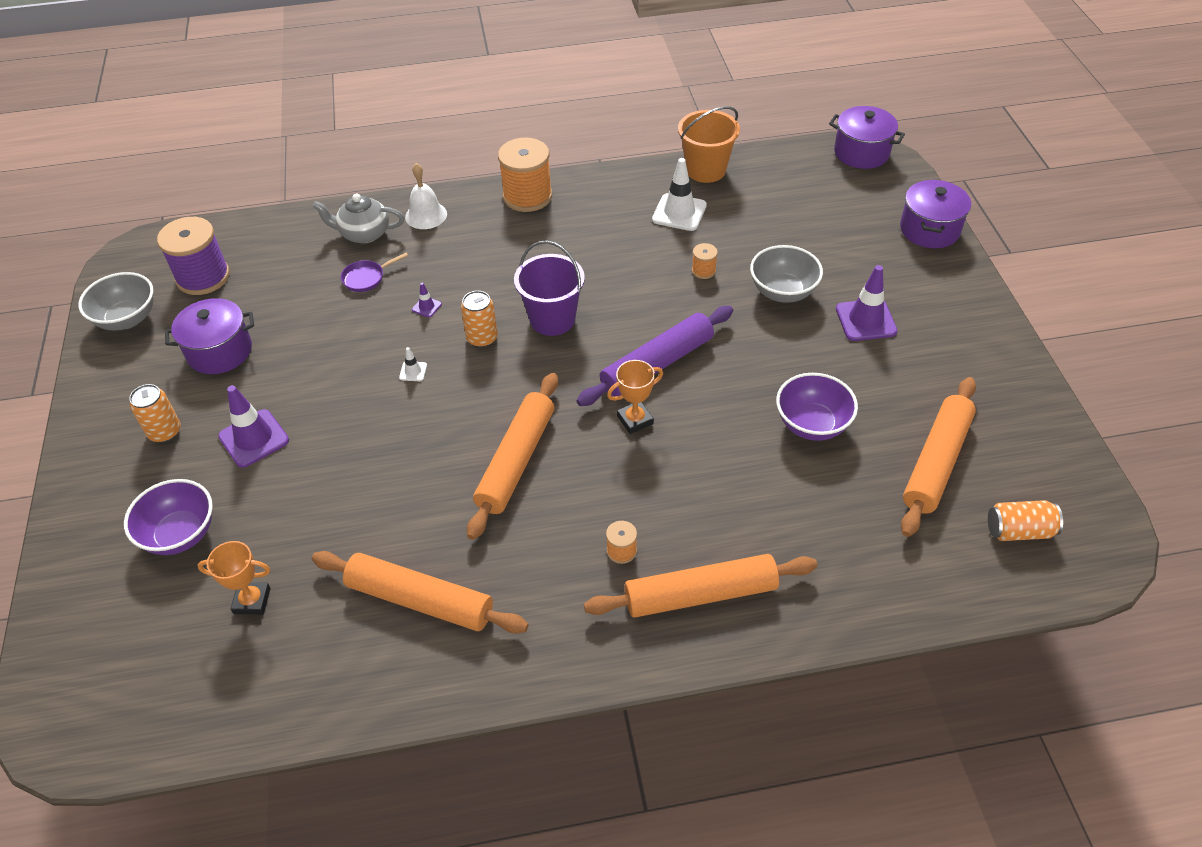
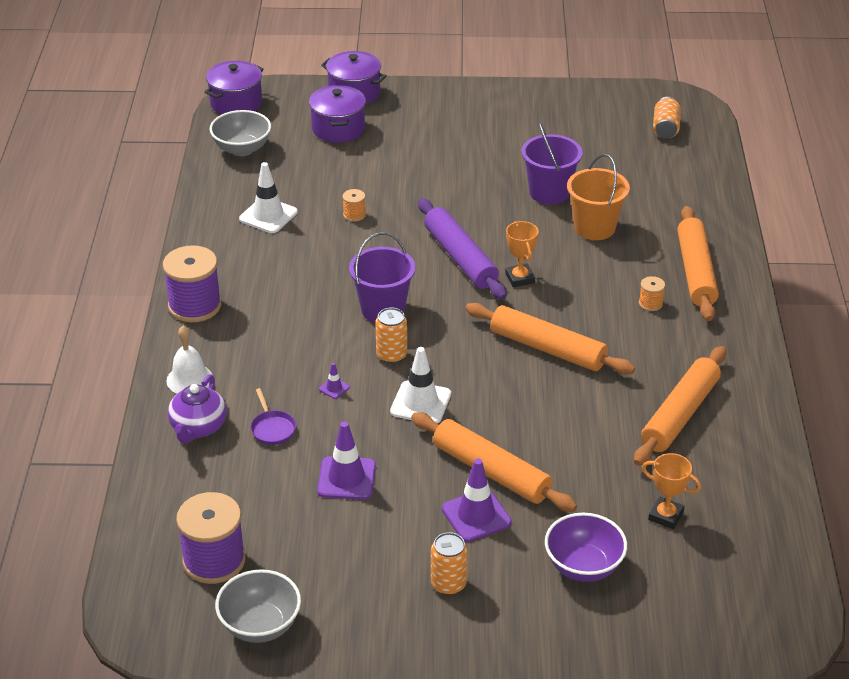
camera: 80 degrees left, 10 degrees down
purple pot [165,298,254,374] -> purple pot moved to [309,85,366,143]
orange trophy [197,541,271,615] -> orange trophy turned 75 degrees counterclockwise [642,453,701,529]
grey teapot [312,193,405,243] -> purple teapot [168,374,227,444]
white traffic cone [399,347,427,381] -> white traffic cone [390,347,451,424], size x2.15
orange spool [498,138,552,212] -> purple spool [163,245,221,322]
orange bucket [678,106,740,183] -> orange bucket moved to [567,154,630,240]
grey bowl [750,245,823,303] -> grey bowl moved to [210,110,271,156]
purple bowl [776,373,858,441] -> purple bucket [522,122,583,205]
purple traffic cone [836,265,898,341] -> purple traffic cone moved to [317,422,376,500]
orange rolling pin [901,377,976,537] -> orange rolling pin moved to [411,412,577,512]

